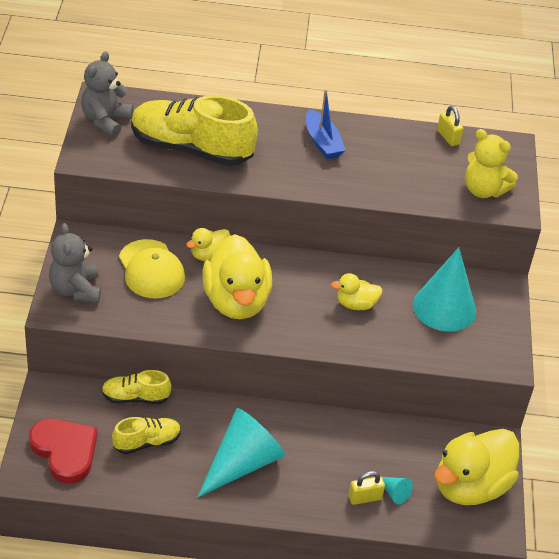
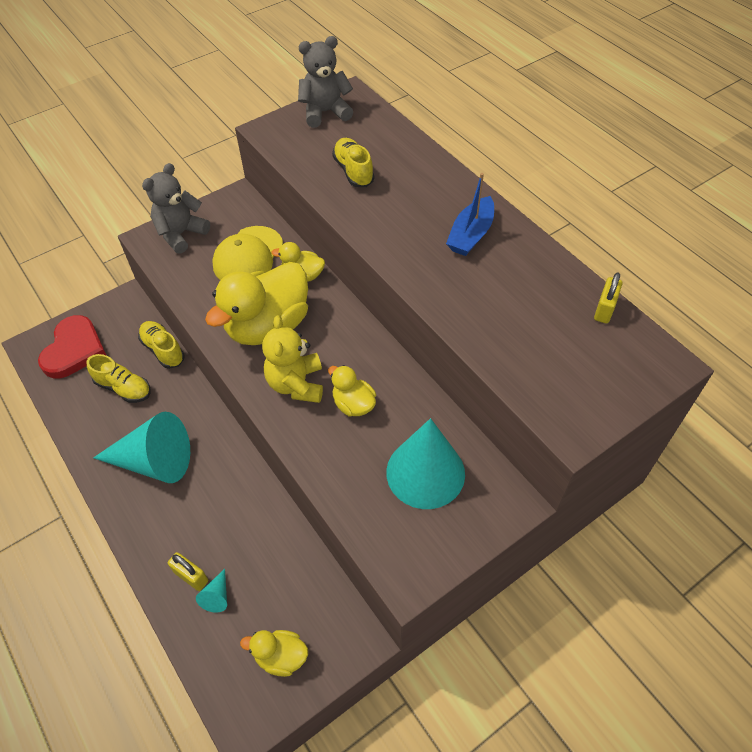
camera: 55 degrees right, 10 degrees up
yellow shoe [131,95,258,166] -> yellow shoe [332,138,374,187], size x0.50
yellow duck [434,429,519,505] -> yellow duck [240,630,308,677], size x0.49
yellow teddy bear [465,129,518,198] -> yellow teddy bear moved to [262,315,323,403]

